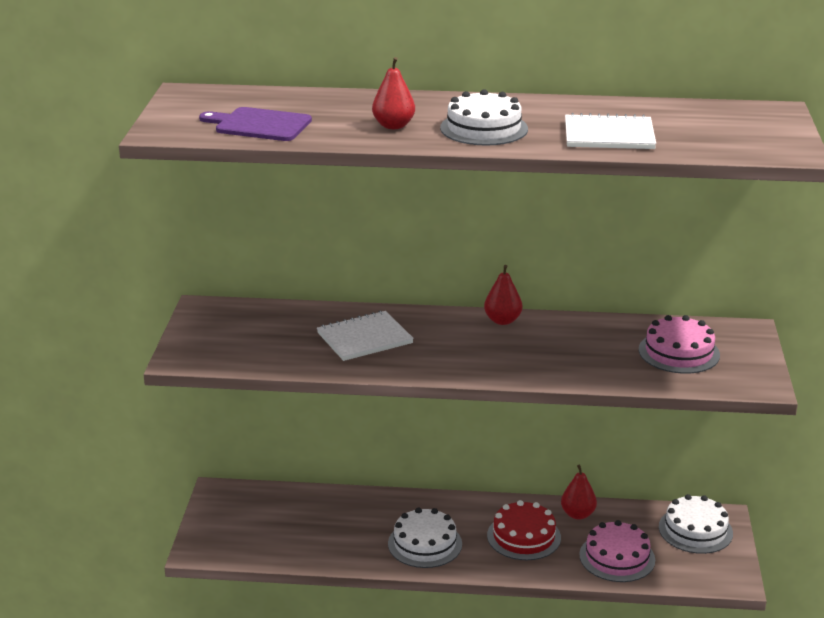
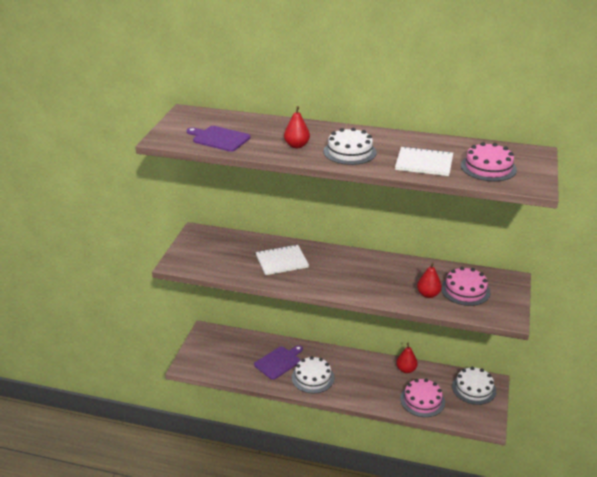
camera: 10 degrees right, 5 degrees up
red pear [484,265,522,325] -> red pear moved to [417,262,442,298]
red cake [487,500,561,560] -> none
none -> purple cutting board [254,345,303,380]
none -> pink cake [461,142,517,181]

